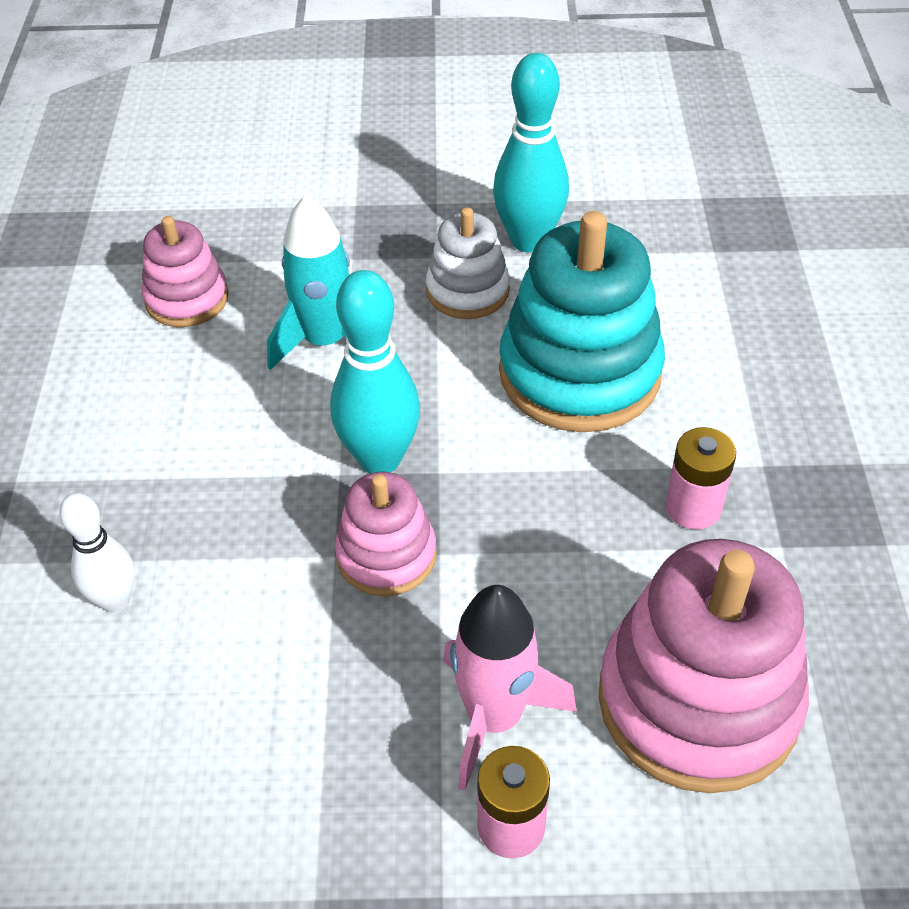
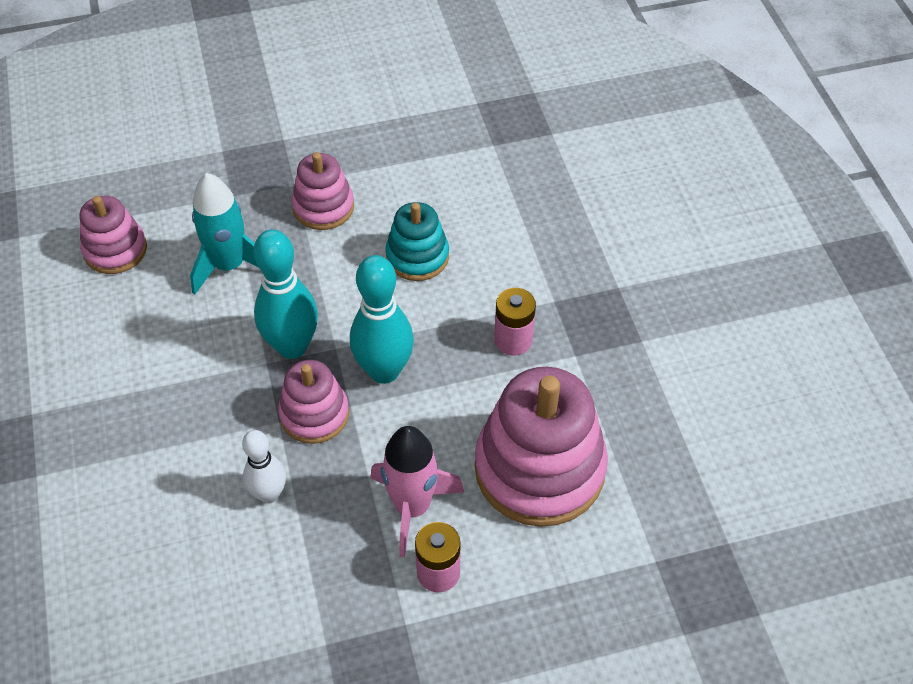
camera: 15 degrees left, 5 degrees up
white bowling pin [59,493,135,612] -> white bowling pin moved to [242,430,286,504]
white stacking toy [426,207,510,319] -> pink stacking toy [292,152,354,230]
turquoise bowling pin [493,53,569,252] -> turquoise bowling pin moved to [350,255,414,384]
turquoise stacking toy [499,211,665,432] -> turquoise stacking toy [385,202,449,281], size x0.55

